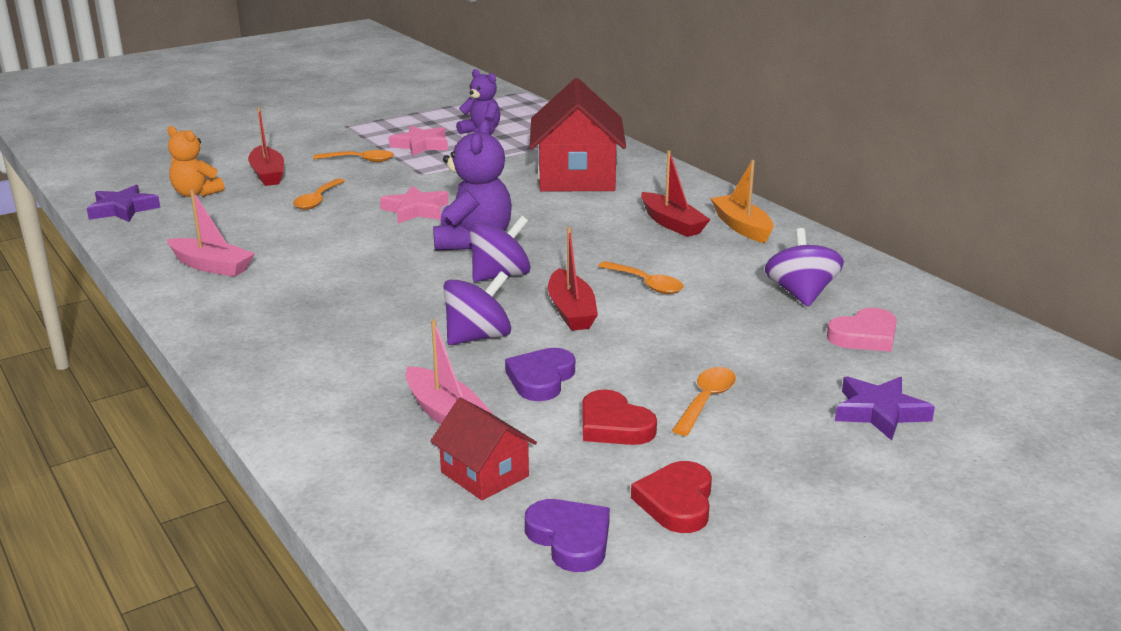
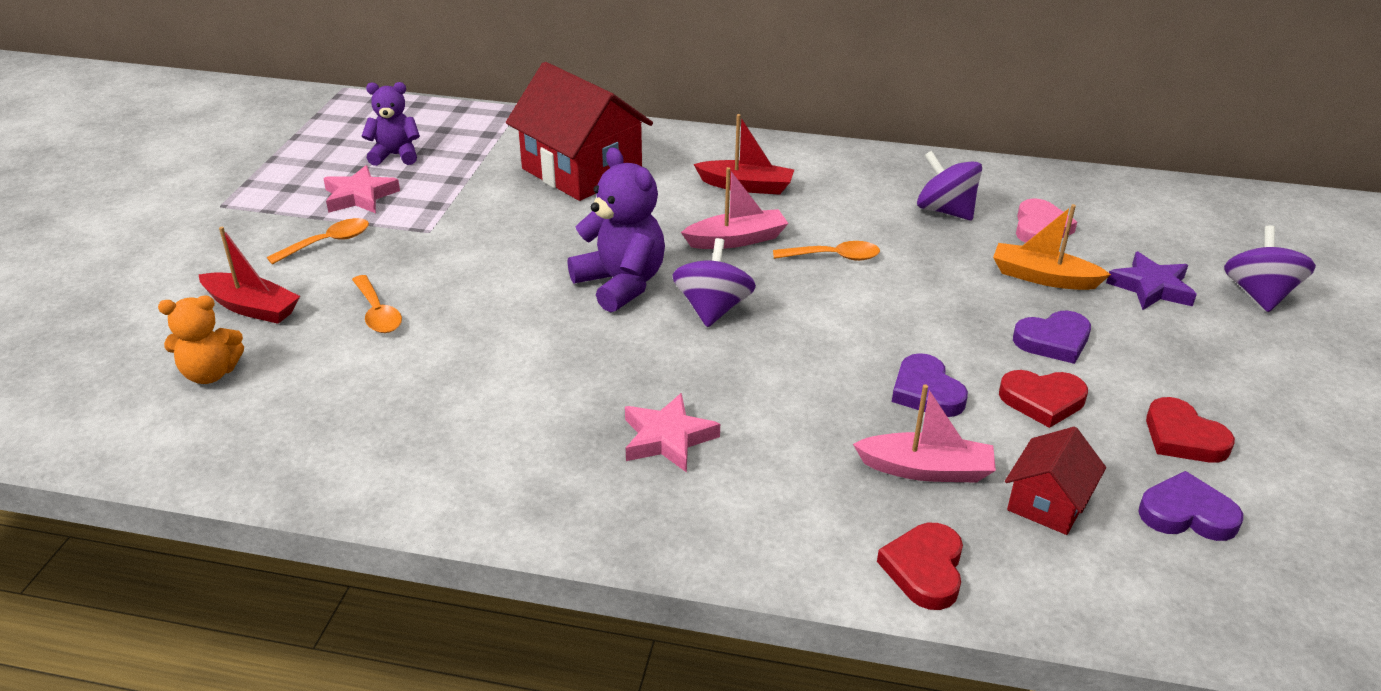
camera: 45 degrees left, 10 degrees up
purple star [87,185,160,222] -> none
pink boat [167,190,255,277] -> pink boat moved to [681,167,789,249]
pink star [380,186,449,223] -> pink star moved to [625,393,720,473]
red house [430,397,537,500] -> red house turned 60 degrees counterclockwise [1005,427,1106,535]
purple spinning top [443,271,511,345] -> purple spinning top moved to [1224,225,1316,312]
red boat [548,227,598,331] -> none
orange spoon [672,367,736,436] -> purple heart [1013,311,1091,364]
orange boat [710,160,774,243] -> orange boat moved to [993,204,1111,290]
none -> red heart [877,523,963,610]

